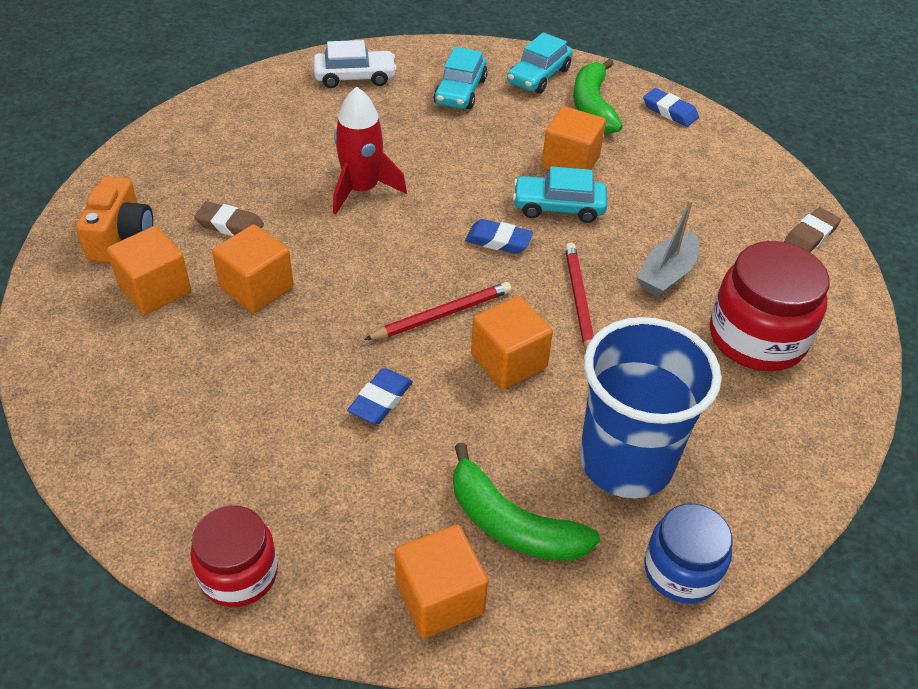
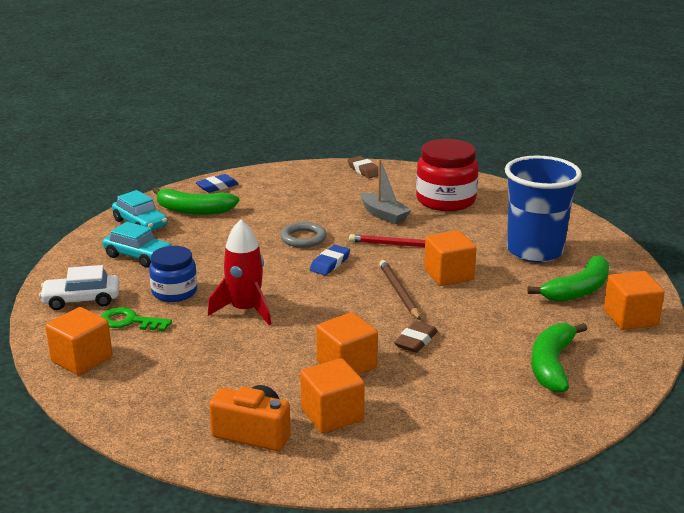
camera: 75 degrees left, 20 degrees down
red jar [190,505,278,607] -> none
brown eraser [194,201,264,236] -> brown eraser moved to [394,321,438,353]
white car [313,40,397,88] -> white car turned 105 degrees counterclockwise [39,265,119,310]
blue eraser [347,368,413,424] -> none
red pencil [364,282,512,340] -> brown pencil [379,260,421,321]
turquoise car [513,166,607,223] -> grey ring [280,222,327,248]
orange cube [542,106,606,170] -> orange cube moved to [45,307,113,375]
blue jar [644,503,733,603] -> blue jar moved to [149,246,197,302]
none -> green key [101,307,172,331]
none -> green banana [531,323,587,393]

